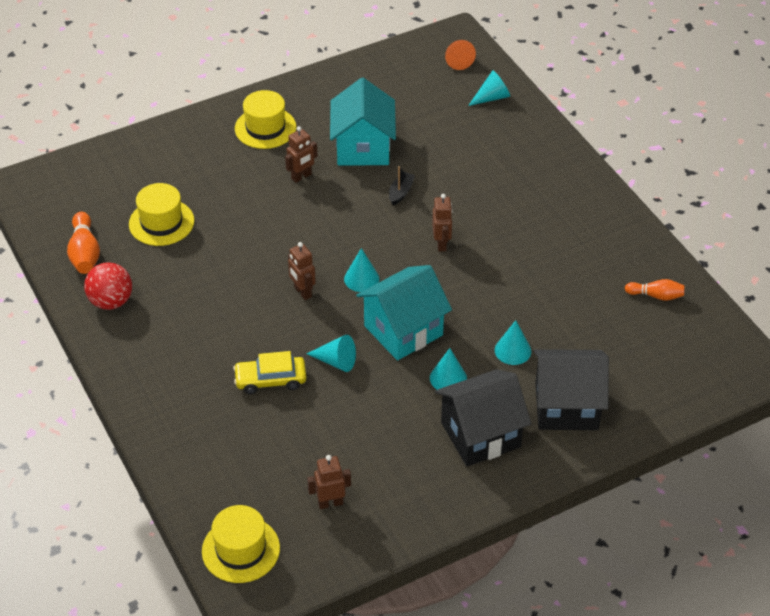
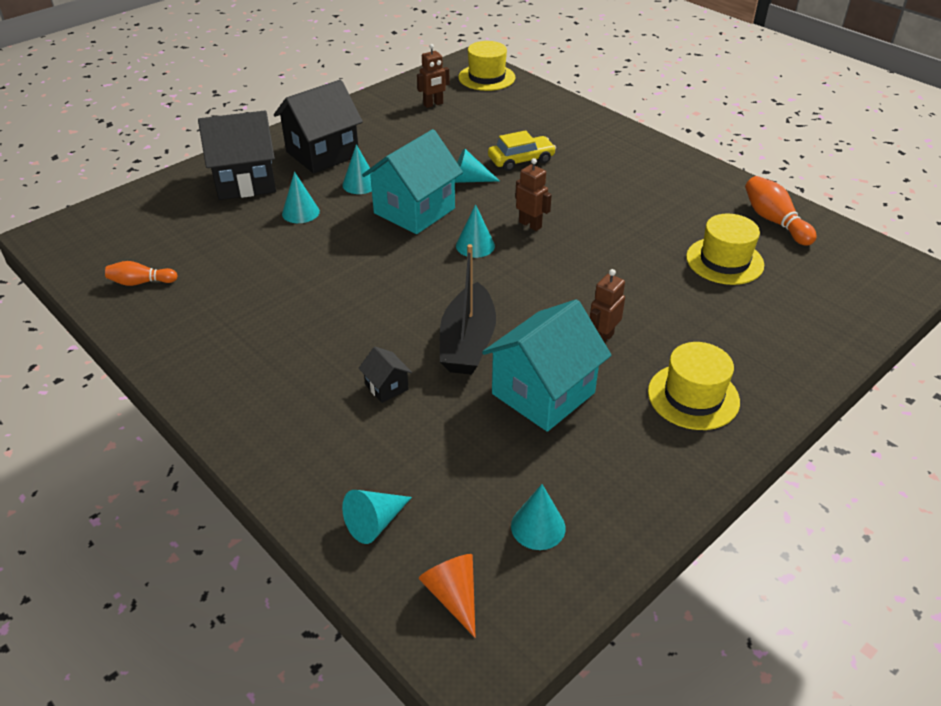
camera: 165 degrees right, 5 degrees down
red ball [84,262,132,310] -> none
turquoise house [330,78,396,166] -> turquoise house turned 60 degrees clockwise [482,299,612,432]
black boat [389,166,415,205] -> black boat [440,244,496,375], size x2.09
brown robot [432,194,452,252] -> none
none -> black house [359,347,412,403]
none -> turquoise cone [511,484,565,550]

